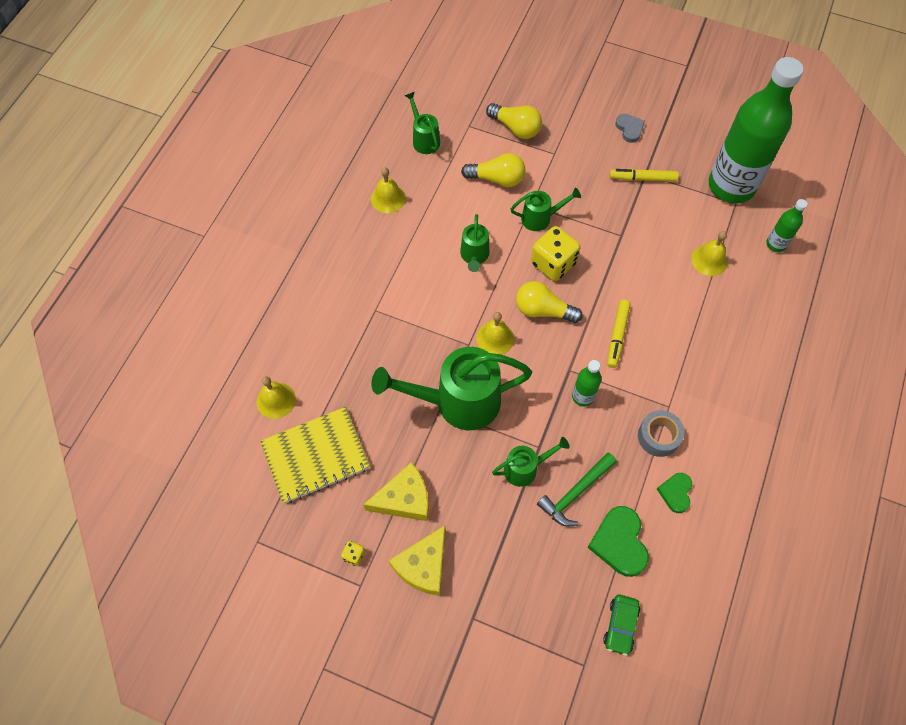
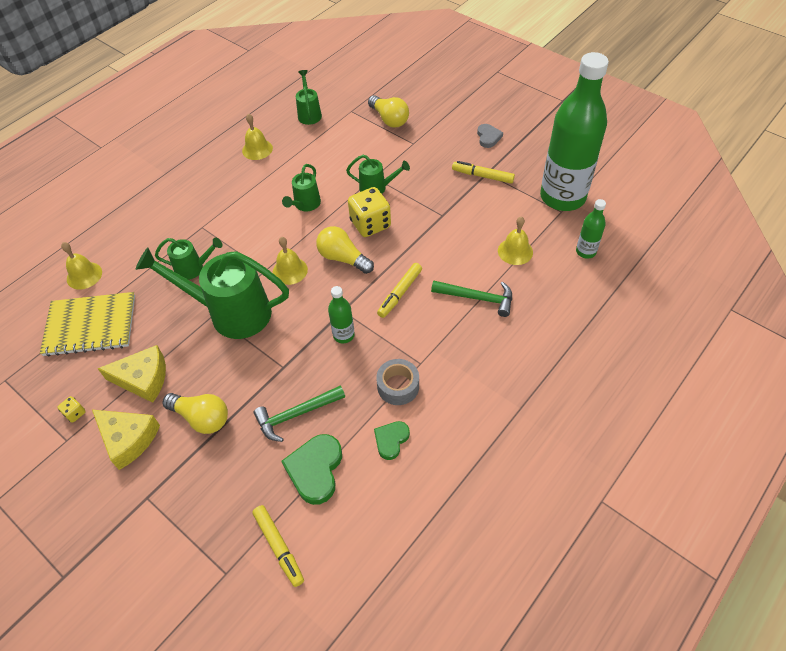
camera: 20 degrees right, 10 degrees down
yellow cheese [389,525,445,596] -> yellow cheese turned 105 degrees counterclockwise [92,410,160,470]
yellow light bulb [461,153,525,187] -> yellow light bulb moved to [163,393,228,434]
green watering can [492,437,570,487] -> green watering can moved to [155,238,222,280]
green car [603,594,640,656] -> yellow marker [252,505,304,587]
none -> green hammer [431,281,512,317]

